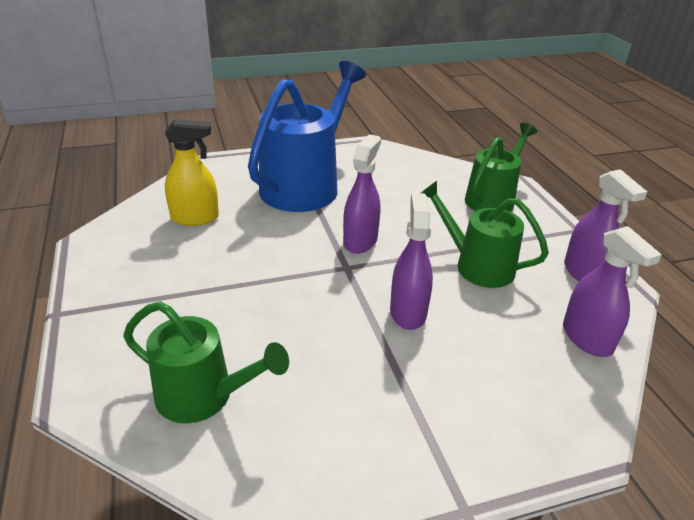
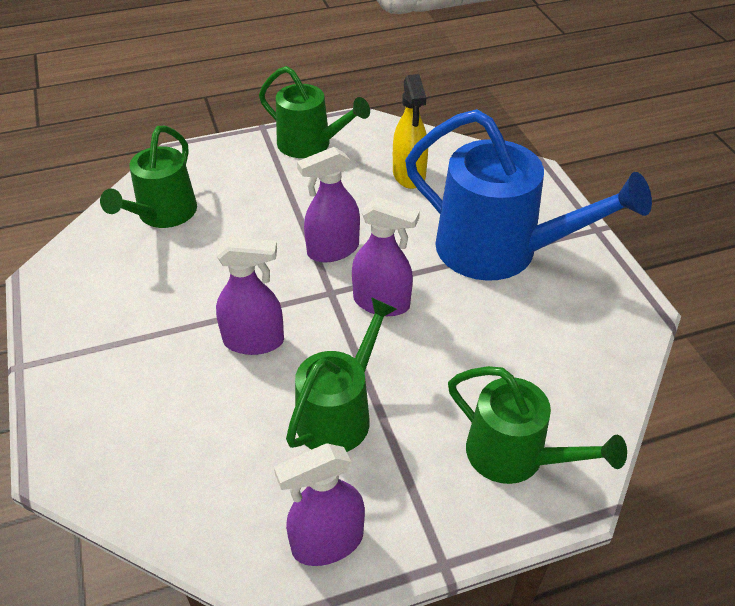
camera: 90 degrees right, 10 degrees up
purple spray bottle [563,226,662,357] -> purple spray bottle moved to [297,147,360,262]
none -> green watering can [259,66,370,158]

